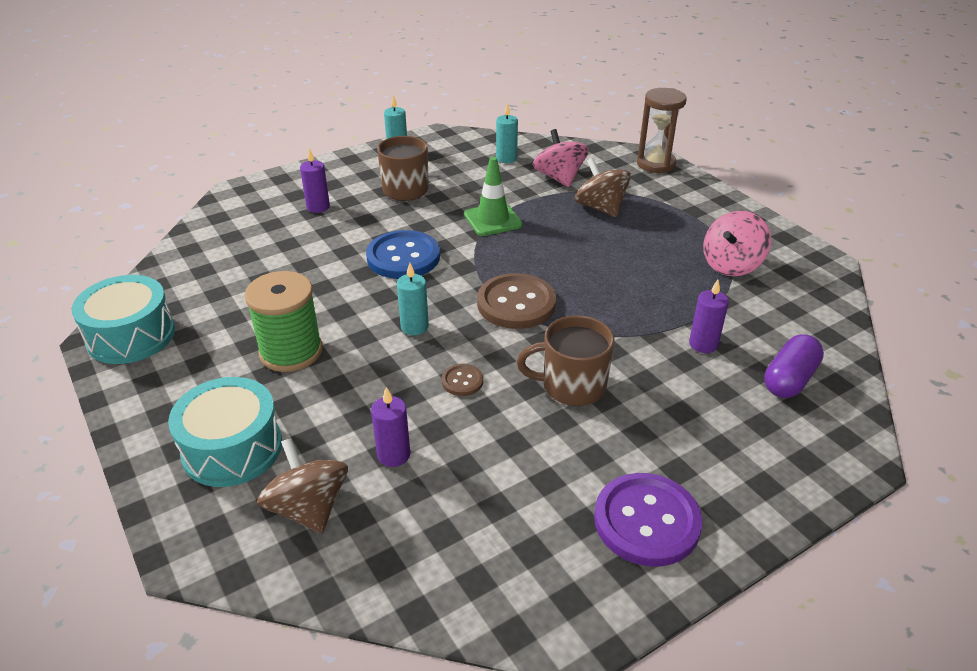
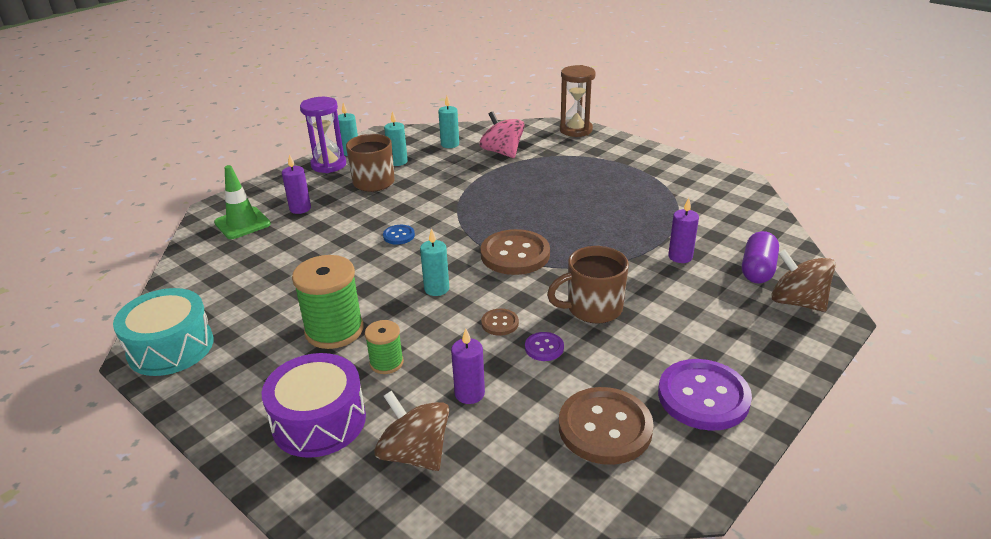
camera: 15 degrees left, 5 degrees down
turquoise drum [168,377,282,487] -> purple drum [262,353,366,458]
blue button [366,230,440,279] -> blue button [383,225,415,245], size x0.47
green traffic cone [464,157,523,236] -> green traffic cone moved to [214,165,271,239]
brown spinning top [575,158,631,217] -> brown spinning top moved to [771,249,836,312]
pink spinning top [703,211,771,276] -> none
none -> purple hourglass [300,97,346,173]
none -> green spool [365,320,404,374]
none -> turquoise candle [384,111,408,166]
none -> purple button [525,332,564,361]
none -> brown button [559,387,654,465]

